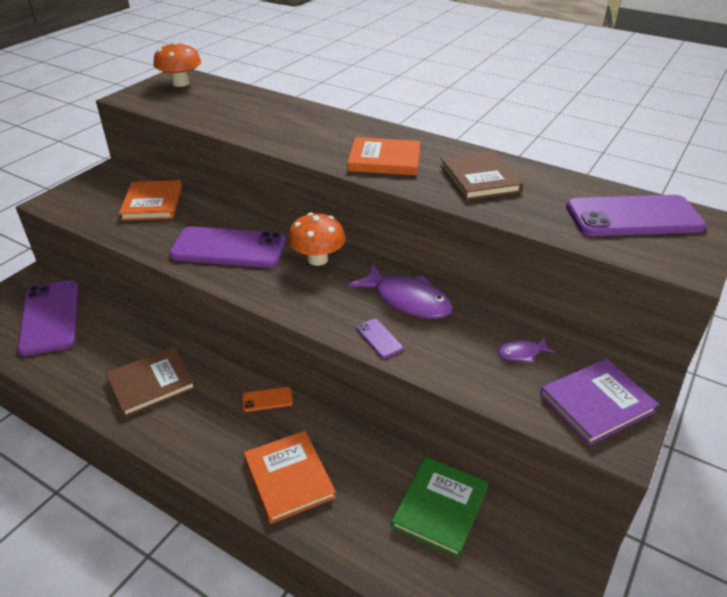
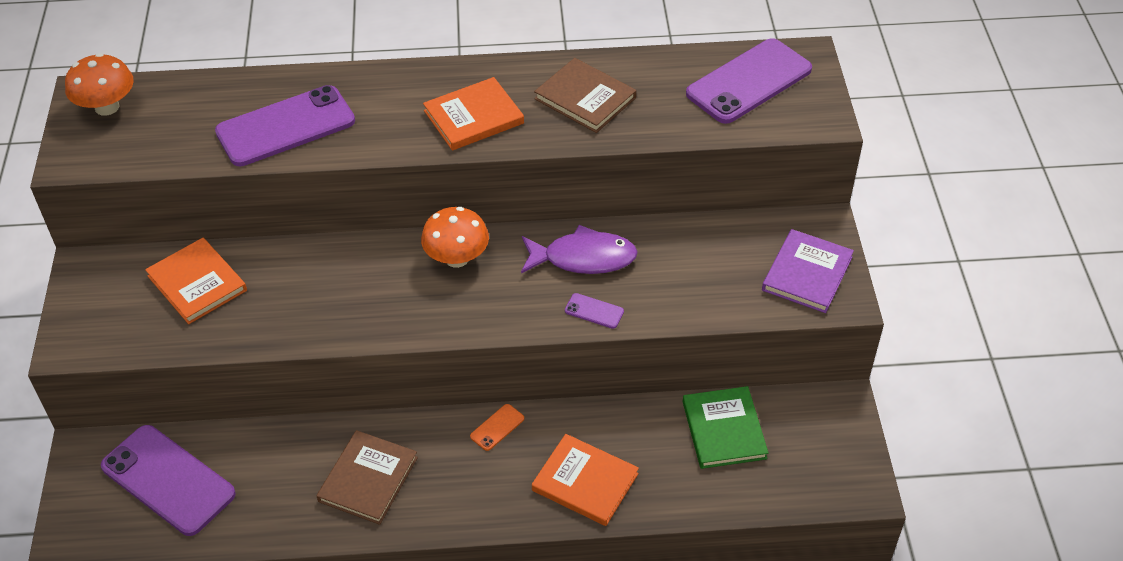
camera: 35 degrees left, 10 degrees up
purple phone [169,226,286,268] -> purple phone moved to [215,85,355,166]
purple fish [498,338,555,363] -> none

